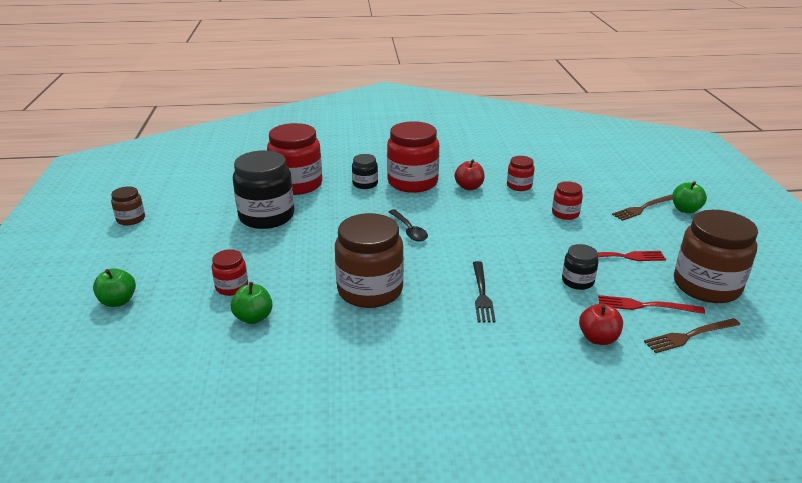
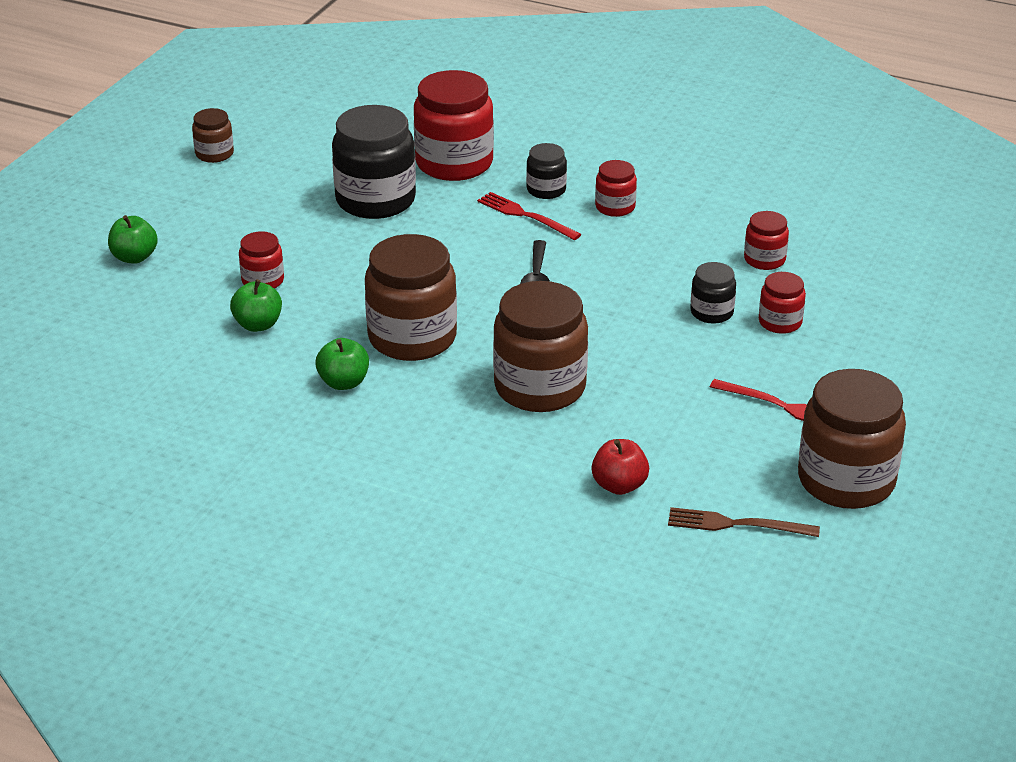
camera: 30 degrees right, 5 degrees up
red jar [387,121,439,193] -> red jar [595,160,637,217], size x0.50
red apple [455,159,485,190] -> none
black fork [473,261,496,322] -> brown jar [493,281,588,412]
black jar [562,244,599,290] -> black jar moved to [690,262,736,324]
red fork [598,295,705,314] -> red fork moved to [477,192,581,240]
brown fork [612,194,673,221] -> none
green apple [672,181,707,214] -> green apple moved to [315,338,369,390]

